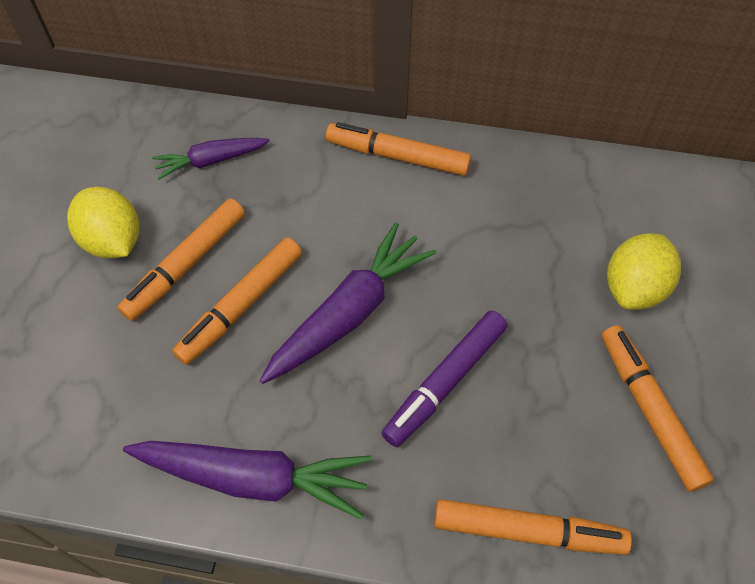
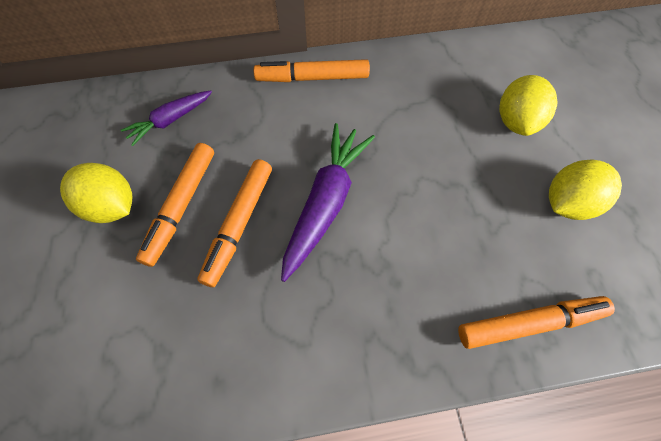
camera: 20 degrees left, 5 degrees up
purple carrot [123,441,371,519] -> none
purple marker [381,311,507,447] -> none
orange marker [601,325,714,492] -> yellow lemon [549,160,622,220]

